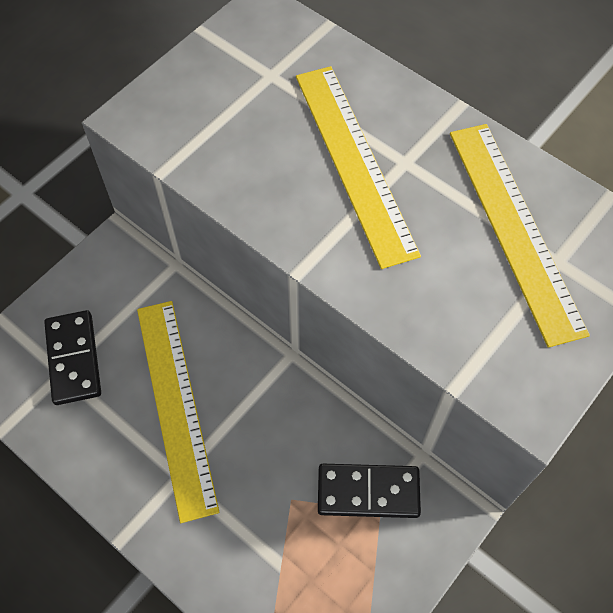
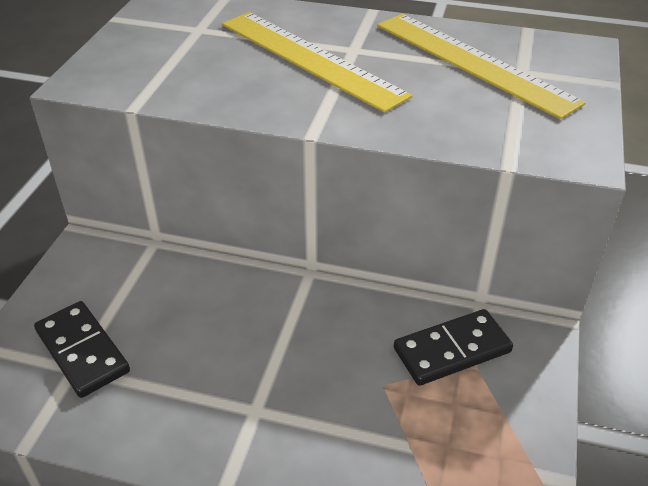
camera: 25 degrees left, 20 degrees down
yellow ruler [137,301,219,523] -> none

